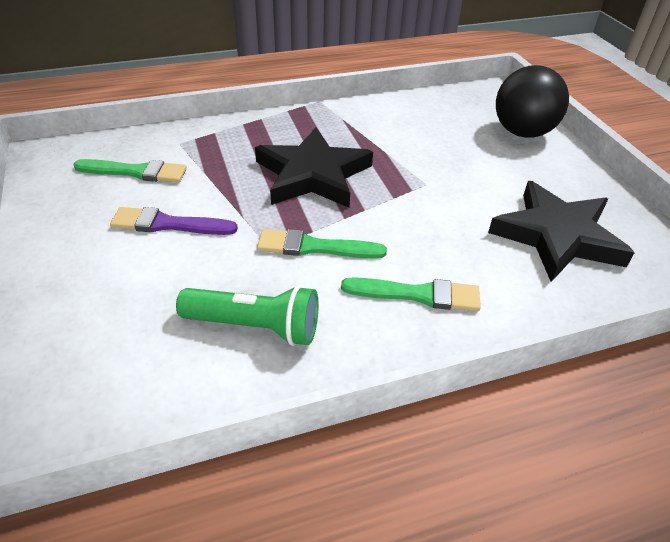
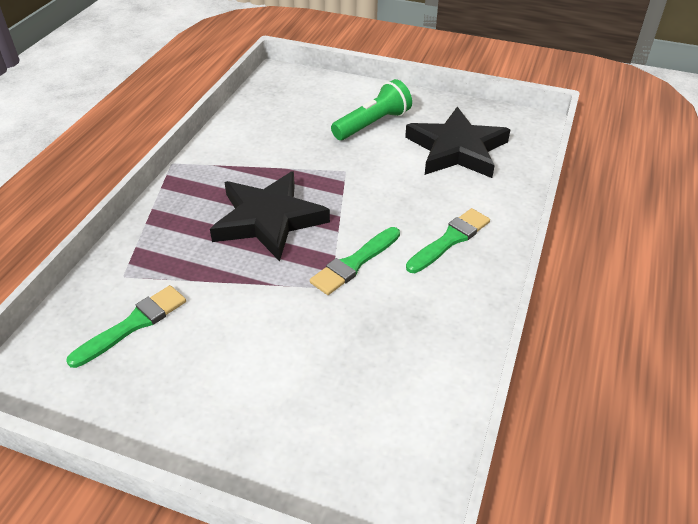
camera: 50 degrees left, 0 degrees up
purple brush [110,207,238,235] -> none
green flashlight [176,285,319,346] -> green flashlight moved to [331,79,412,140]
black ball [496,65,569,138] -> none

